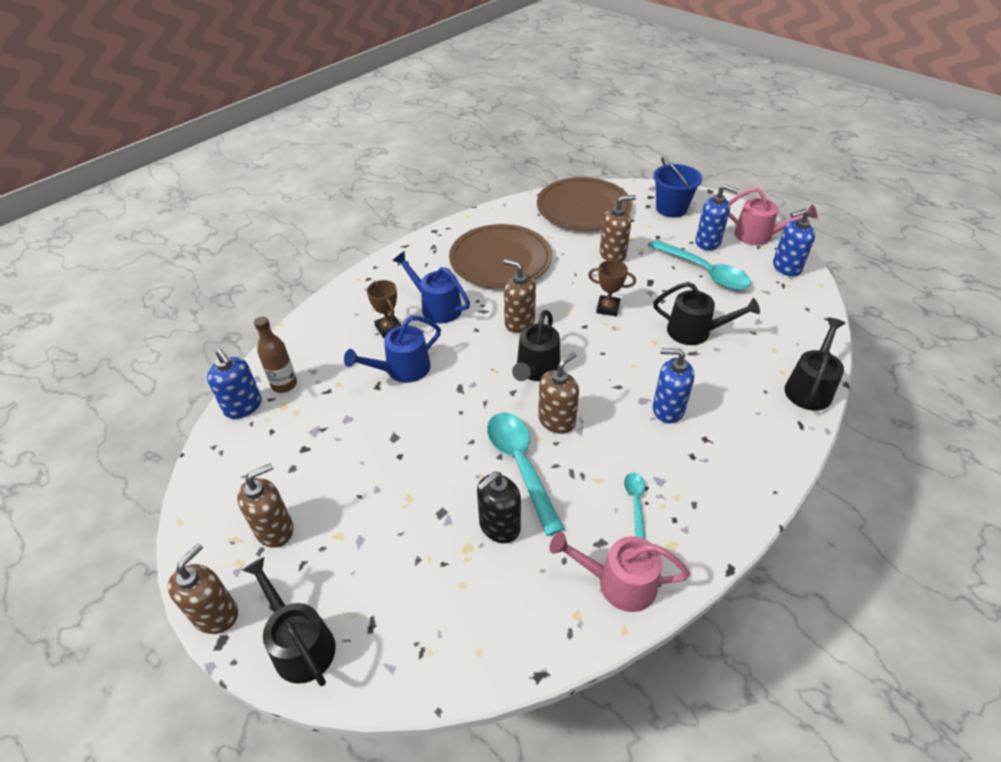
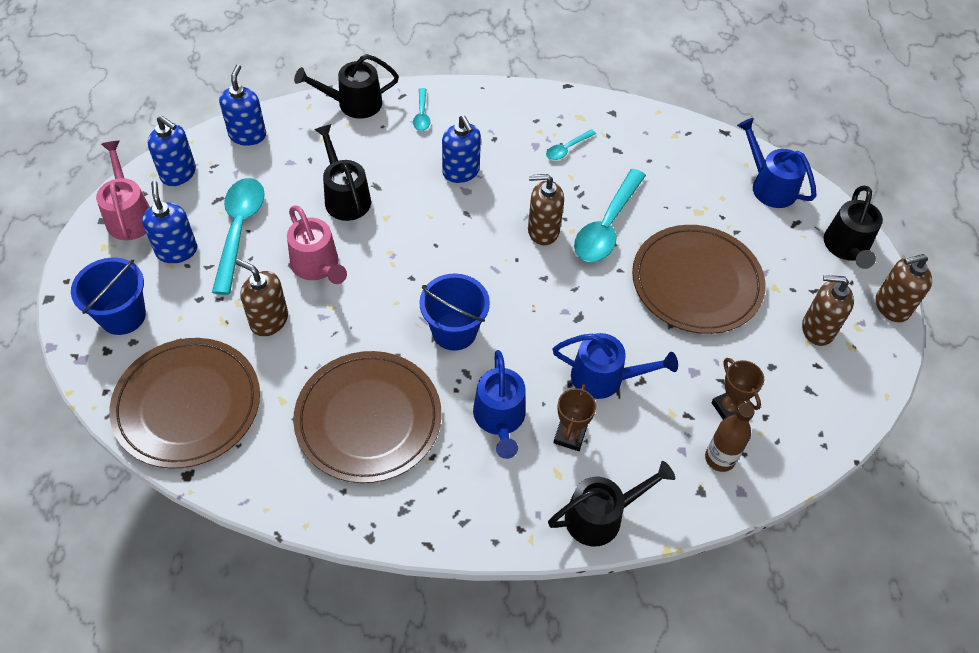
camera: 135 degrees left, 10 degrees up
blue soap dispenser [207,349,262,419] -> blue soap dispenser moved to [219,64,266,146]
black soap dispenser [477,472,521,543] -> none
brown soap dispenser [503,259,536,333] -> blue bucket [419,273,490,351]
black watering can [512,310,560,381] -> black watering can moved to [548,461,675,547]
pink watering can [549,532,690,612] -> pink watering can moved to [287,205,347,284]
brown trophy [588,260,636,316] -> brown trophy moved to [711,358,764,420]
none -> turquoise spoon [413,88,430,131]
none -> brown plate [632,225,765,334]
none -> blue watering can [737,118,816,208]

